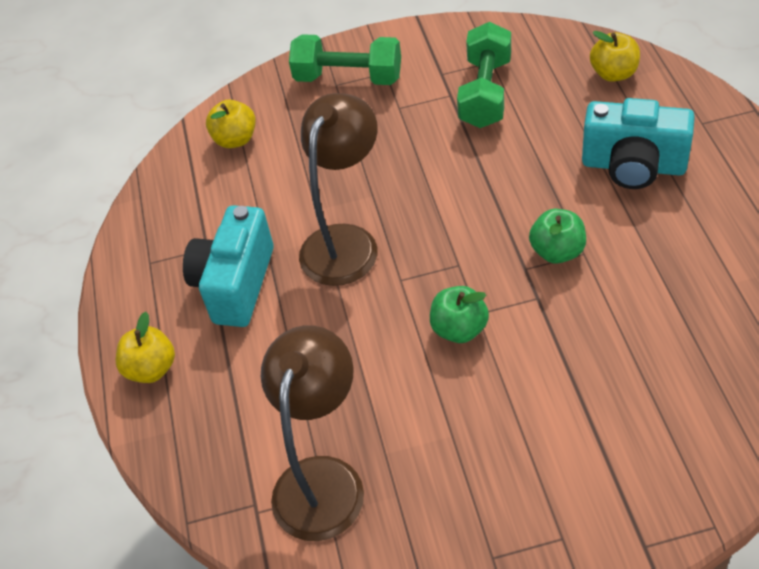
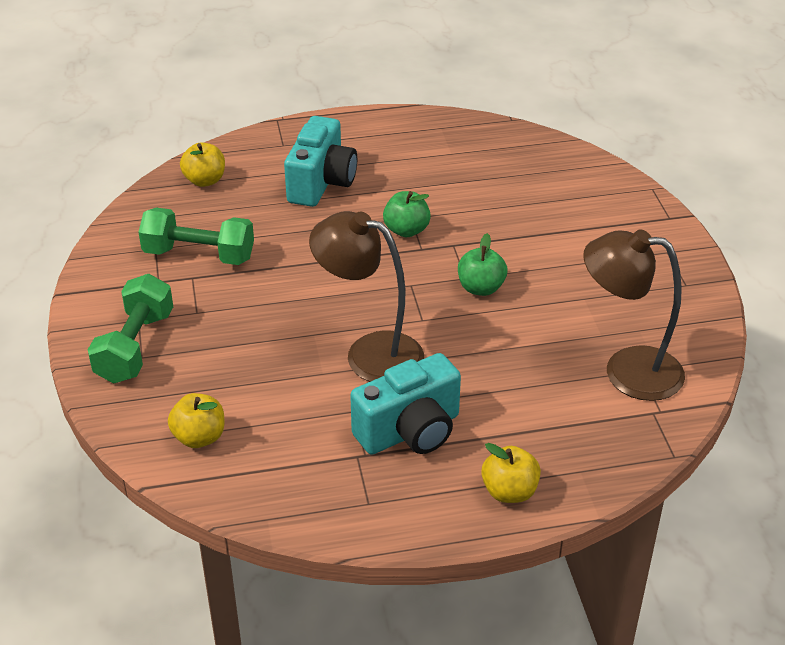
camera: 95 degrees left, 10 degrees down
turquoise camera [183,205,274,327] -> turquoise camera turned 45 degrees counterclockwise [350,353,461,454]

